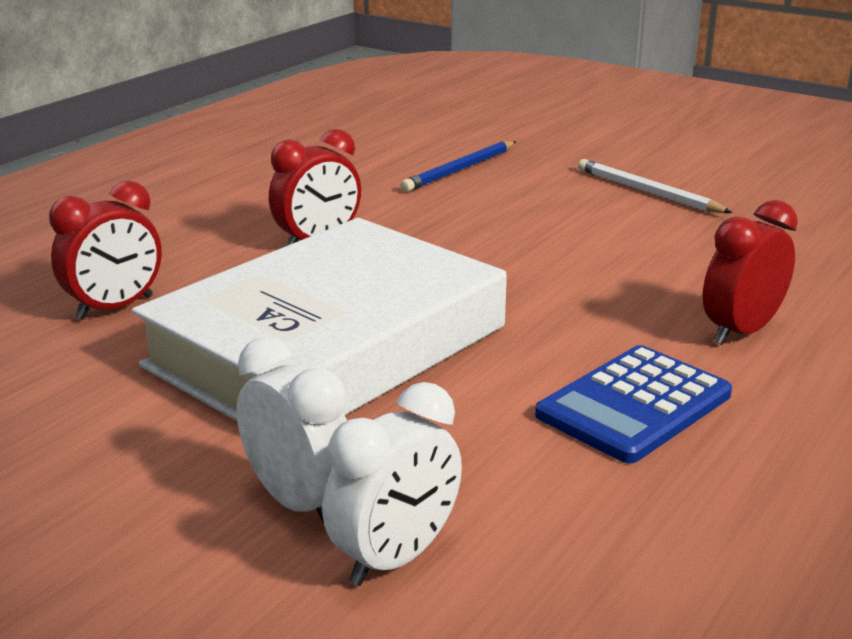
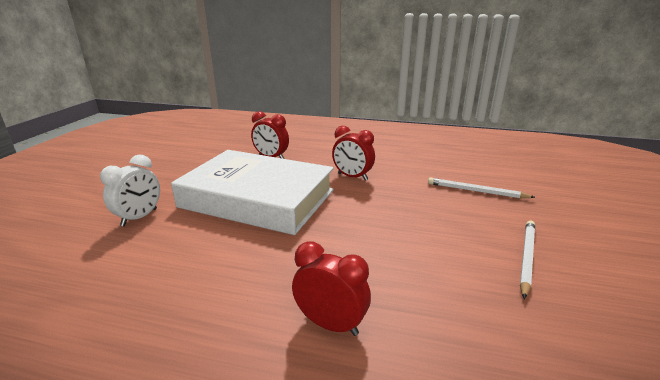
camera: 70 degrees right, 0 degrees up
white clock [323,382,462,586] -> none
blue pencil [401,141,516,192] -> white pencil [428,178,535,198]
blue calculator [535,345,732,463] -> none

